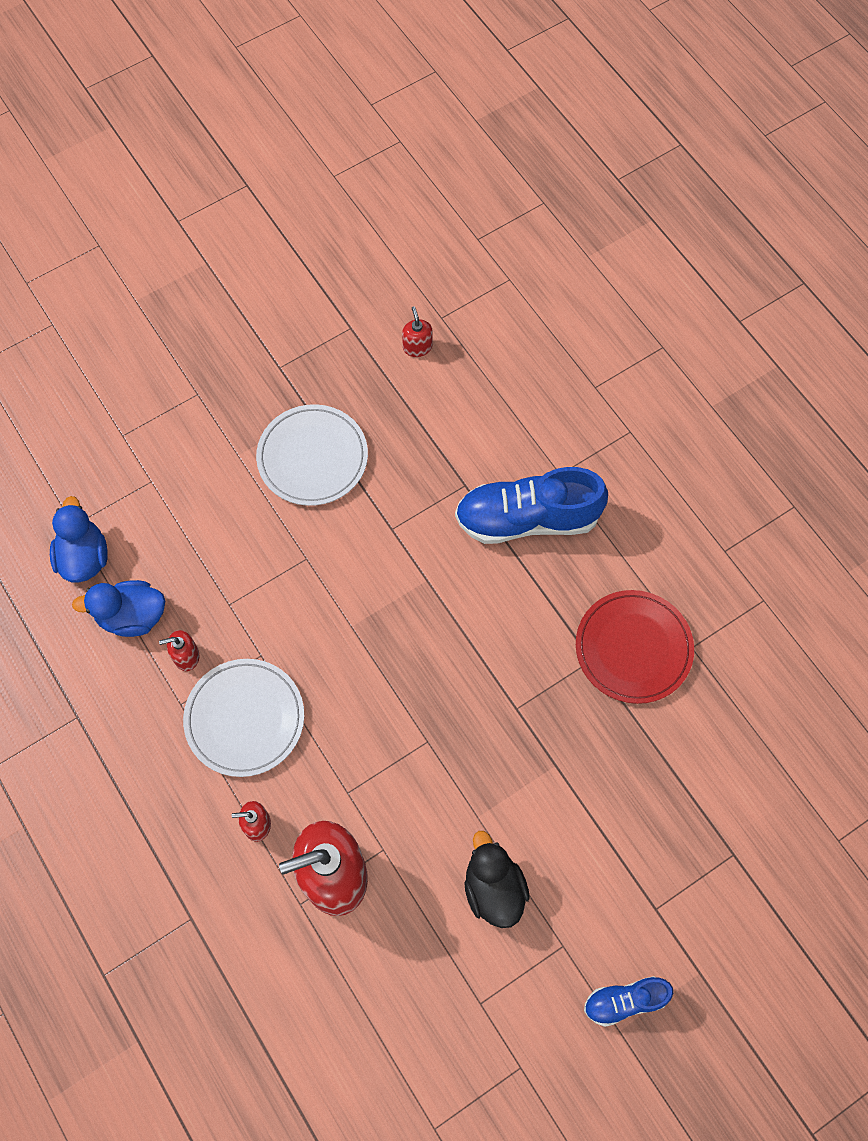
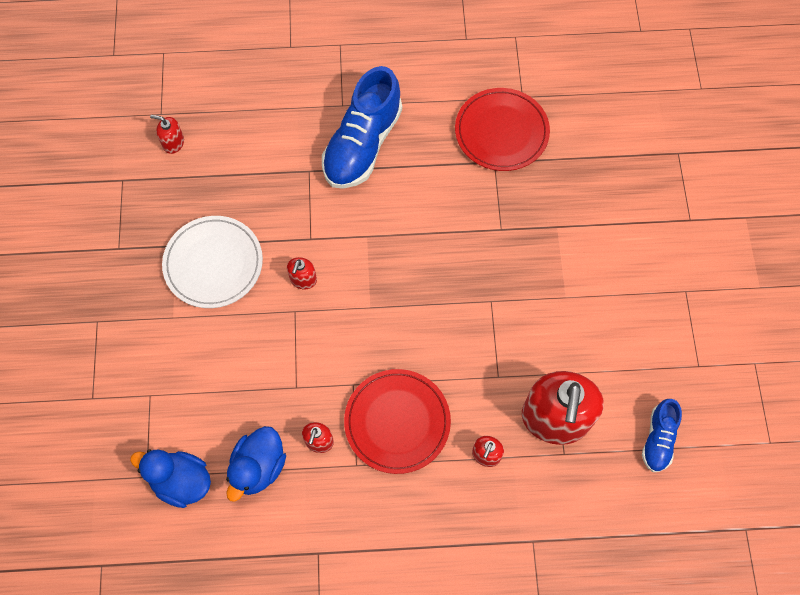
camera: 60 degrees left, 0 degrees up
white plate [183,659,304,777] -> red plate [344,369,451,474]
black duck [464,831,530,928] -> none
blue shoe [584,976,673,1027] -> blue shoe moved to [642,399,682,472]
none -> red soap dispenser [287,257,317,289]

